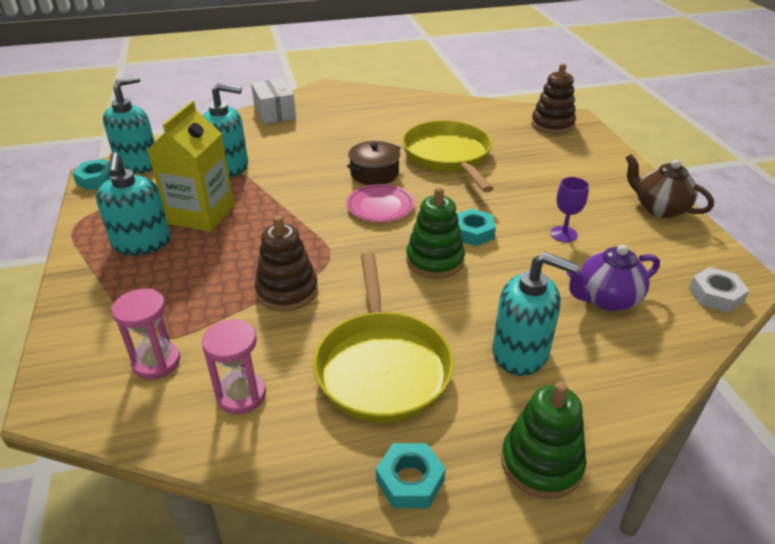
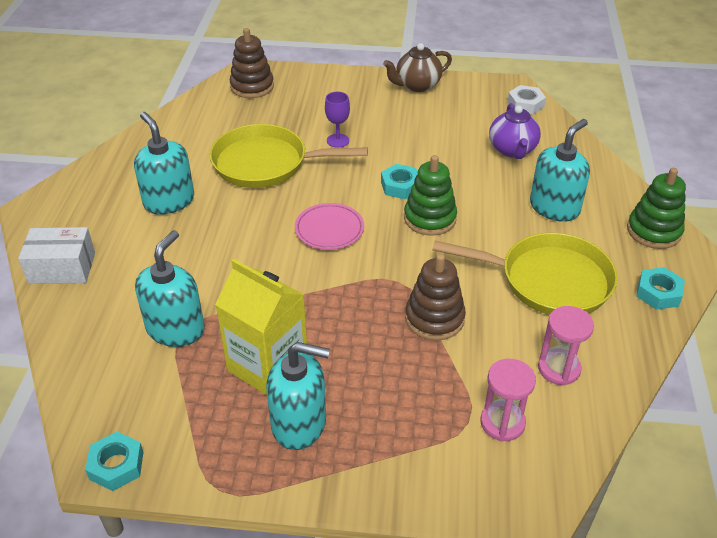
camera: 70 degrees left, 5 degrees up
turquoise soap dispenser [103,76,155,173] -> turquoise soap dispenser moved to [134,112,194,215]
brown pot [347,141,401,185] -> none
purple goblet [551,177,589,242] -> purple goblet moved to [325,92,350,148]

